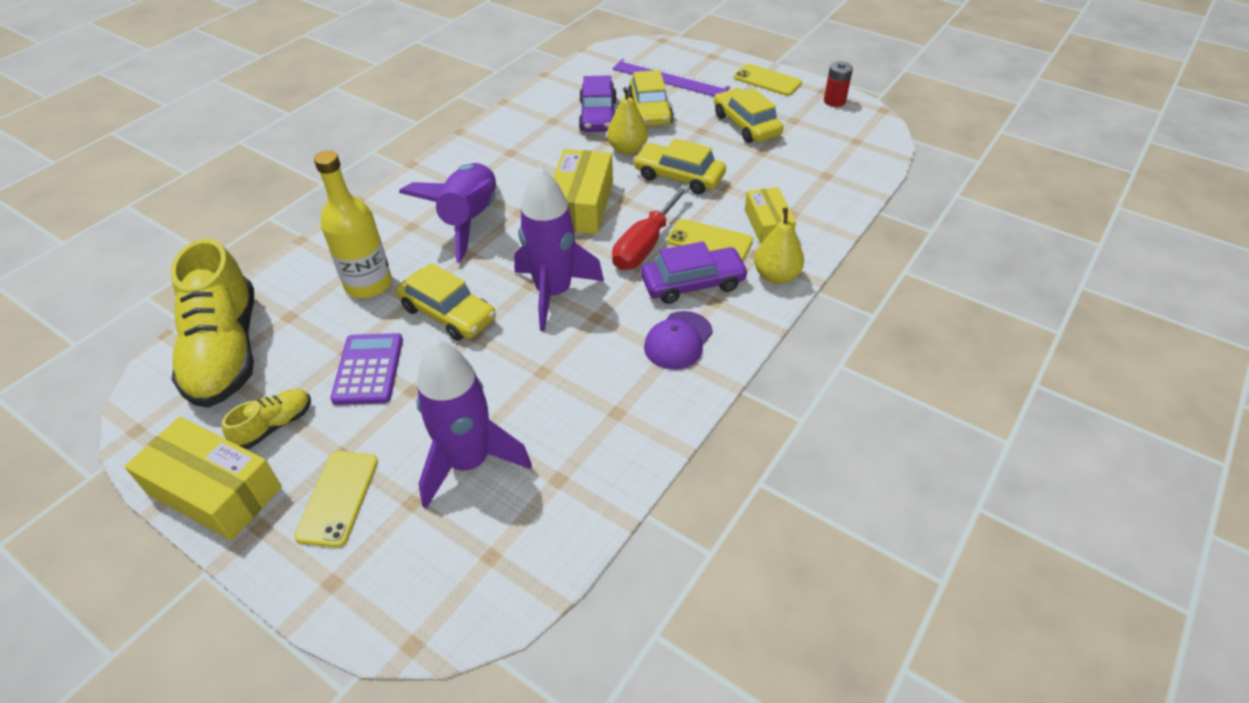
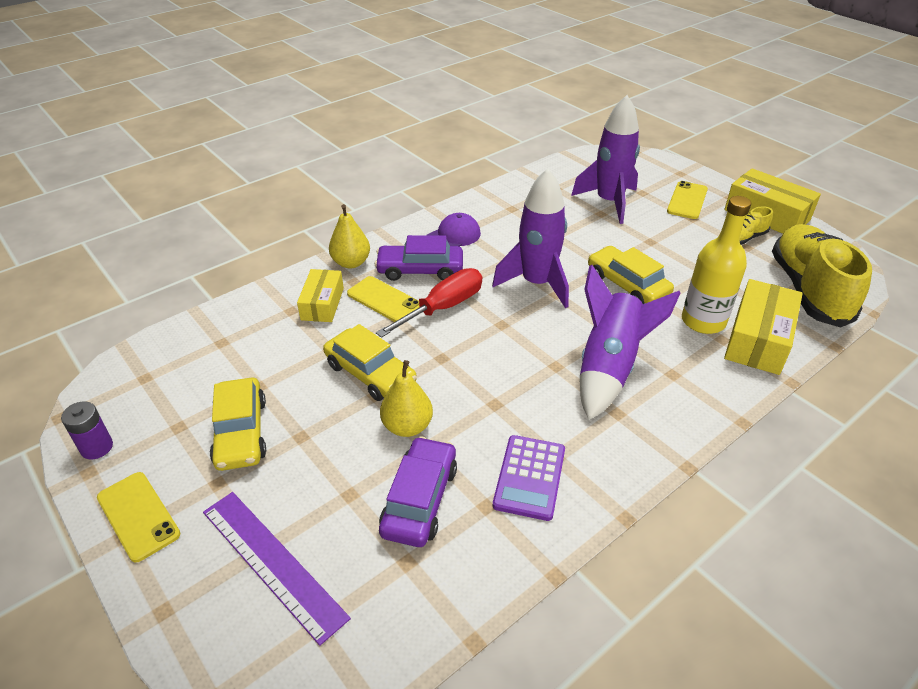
camera: 165 degrees left, 5 degrees down
purple calculator [331,333,403,405] -> purple calculator moved to [493,435,565,521]
yellow box [553,149,613,234] -> yellow box moved to [724,279,803,375]
yellow car [628,70,673,127] -> none
red battery [824,61,853,107] -> purple battery [61,402,113,459]

